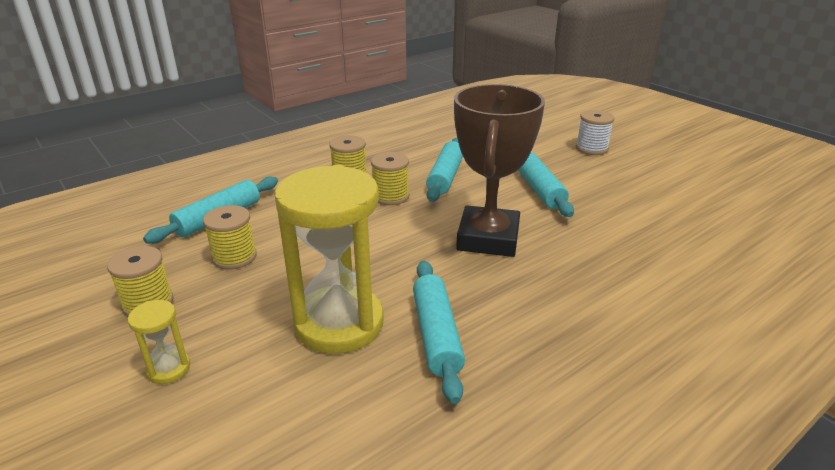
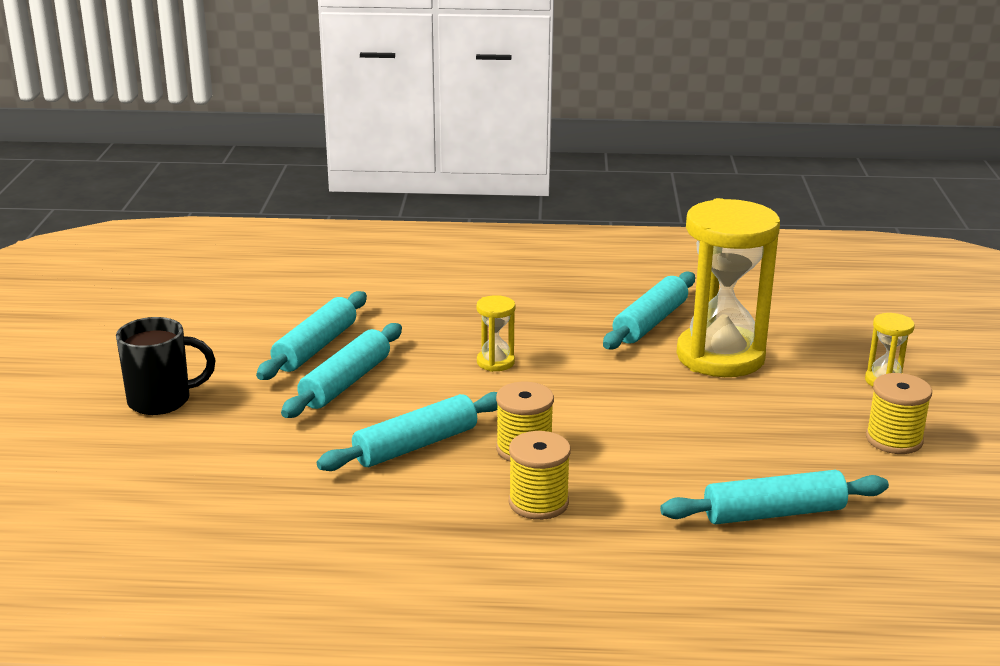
camera: 140 degrees left, 5 degrees down
yellow spool [203,205,257,269] -> none
brown trophy [454,84,545,257] -> yellow hourglass [476,295,515,372]
white spool [576,110,614,155] -> black mug [116,317,216,415]
none -> turquoise rolling pin [256,291,367,380]

